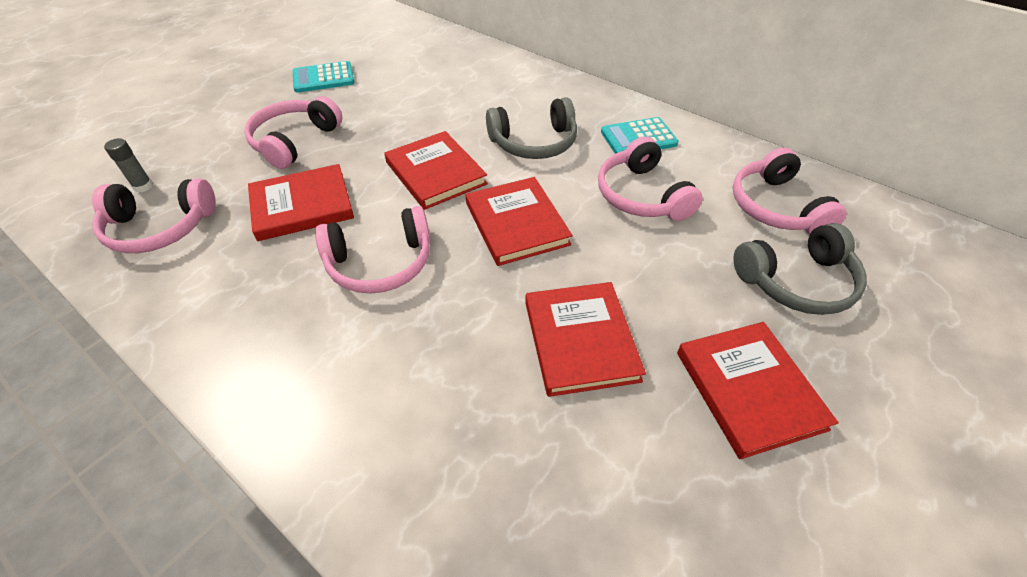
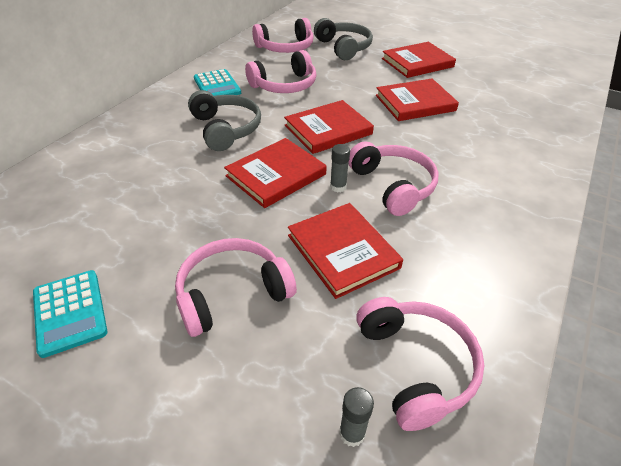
camera: 100 degrees left, 5 degrees down
pink headphones [244,96,343,169] -> pink headphones turned 135 degrees clockwise [175,238,297,337]
none -> grey glue stick [330,144,350,193]

